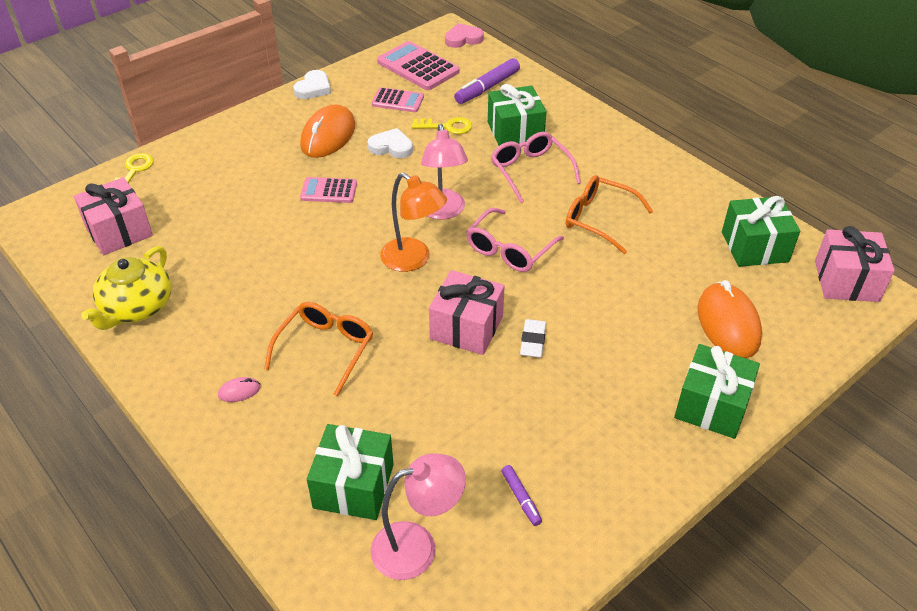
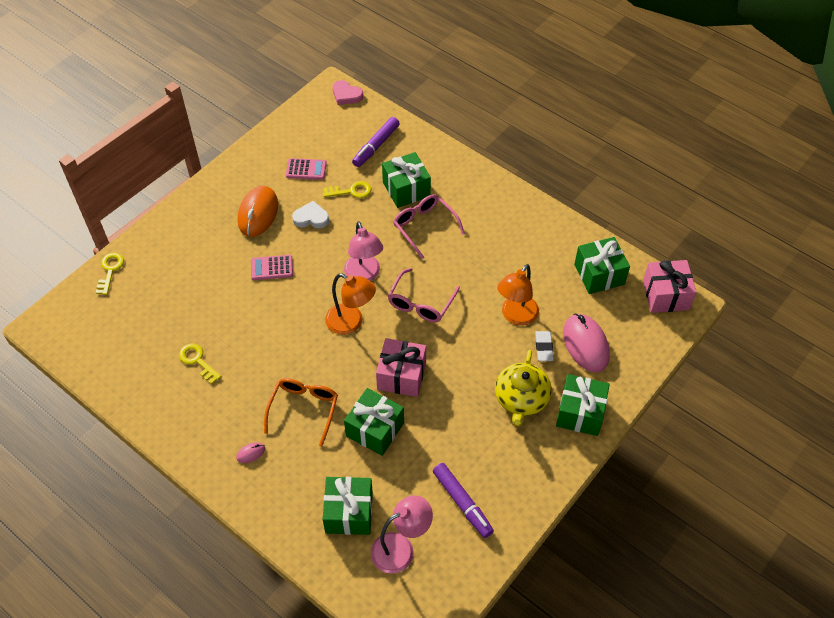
camera: 10 degrees left, 10 degrees up
pink gift [74,177,153,255] -> none
yellow teapot [81,246,171,330] -> yellow teapot moved to [495,350,552,426]
white heart [293,70,331,99] -> none
pink calculator [377,41,460,90] -> none
pink heart [445,23,484,48] -> pink heart turned 120 degrees counterclockwise [333,80,363,105]
purple marker [501,465,542,526] -> purple marker [433,463,494,538], size x1.86
white eraser [520,319,546,358] -> white eraser moved to [535,331,554,361]
orange glasses [566,175,653,254] -> none
orange mouse [697,280,762,358] -> pink mouse [563,313,610,372]
none -> yellow key [179,344,221,384]
none -> green gift [344,388,404,456]
none -> orange lamp [497,264,539,326]

